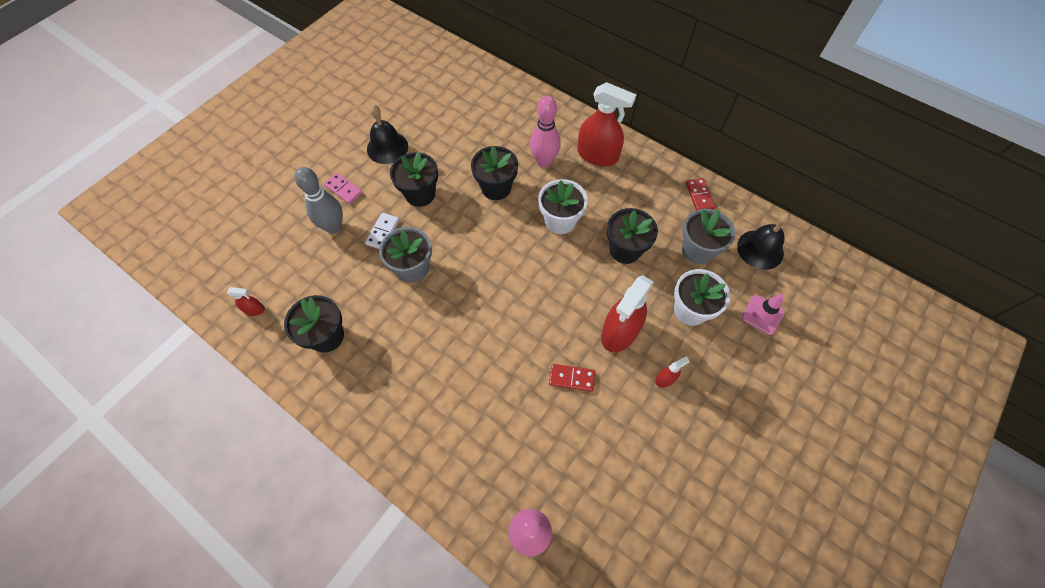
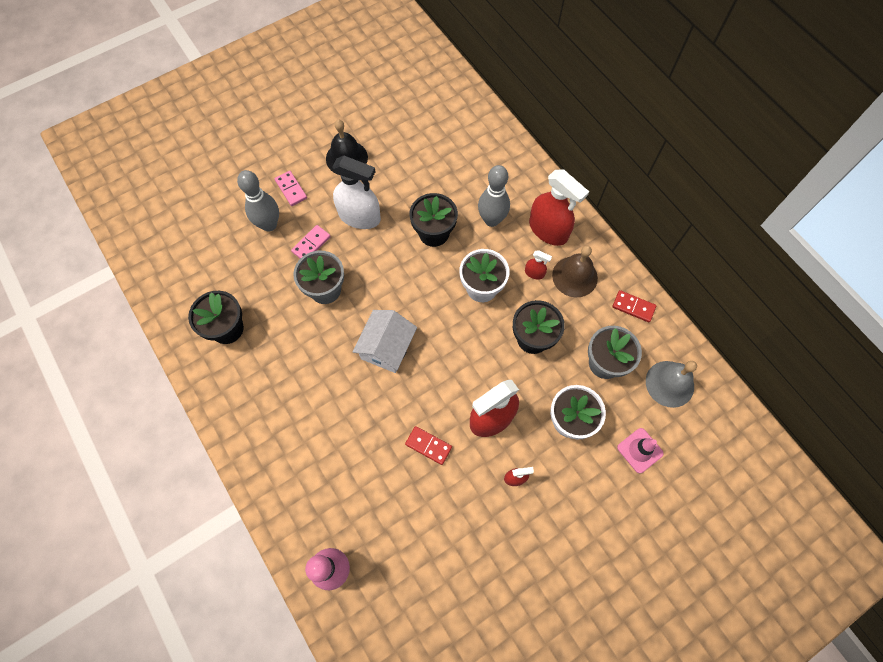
camera: 20 degrees right, 5 degrees up
red spray bottle [227,287,265,316] -> red spray bottle moved to [525,250,552,280]
white domino [365,213,399,249] -> pink domino [291,225,331,259]
black flower pot [390,152,438,207] -> white spray bottle [332,155,381,229]
pink bowling pin [530,96,561,167] -> grey bowling pin [478,165,510,227]
red domino [686,178,715,210] -> red domino turned 75 degrees counterclockwise [612,290,656,322]
black bell [737,213,791,270] -> grey bell [646,361,697,408]
none -> white house [352,310,417,373]
none -> brown bell [552,246,598,297]

